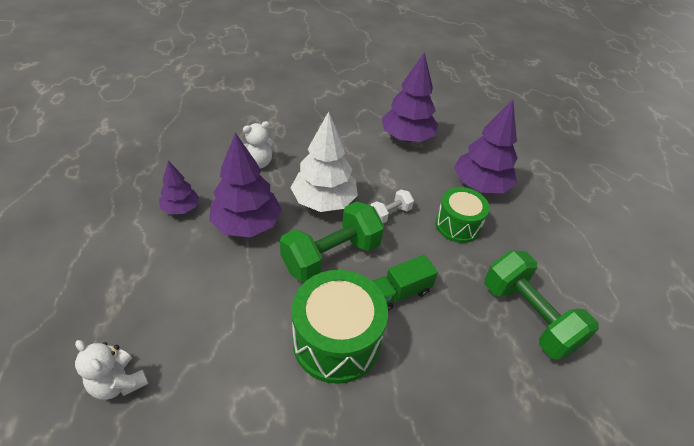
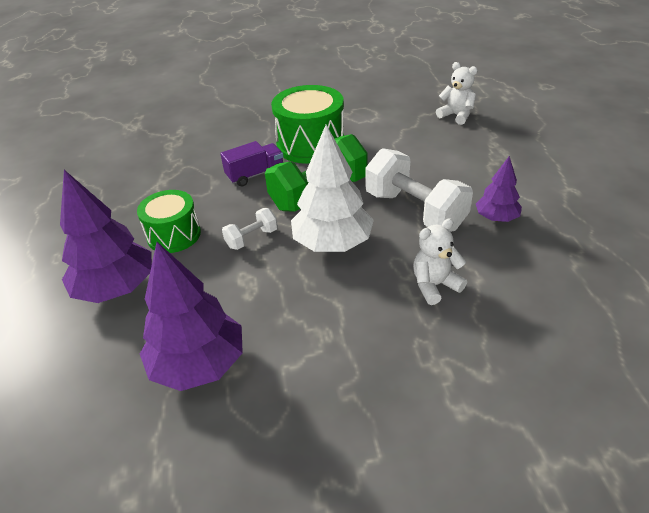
camera: 175 degrees left, 5 degrees down
purple tree [209,133,282,237] -> white dumbbell [365,148,473,232]
green truck [372,255,438,311] -> purple truck [220,141,283,186]
green dumbbell [484,251,599,360] -> none

